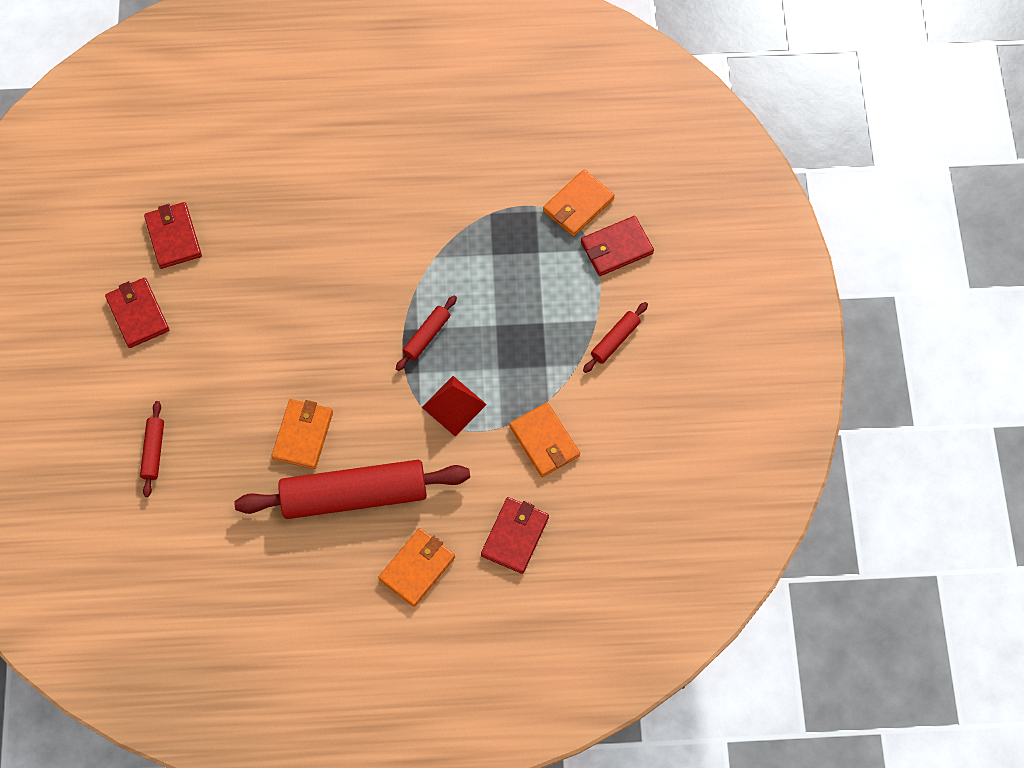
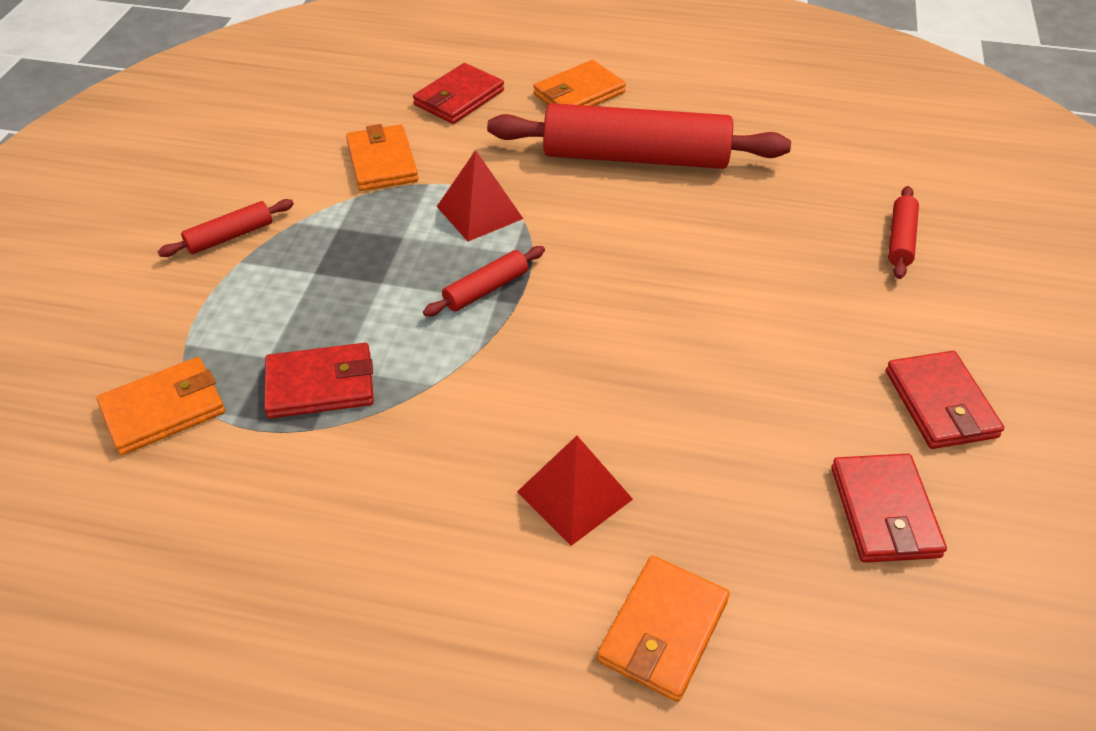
camera: 165 degrees left, 20 degrees down
orange wallet [271,399,333,469] -> orange wallet moved to [597,555,730,702]
red wallet [581,216,654,276] -> red wallet moved to [264,343,374,418]
none -> red pyramid [517,436,633,546]

